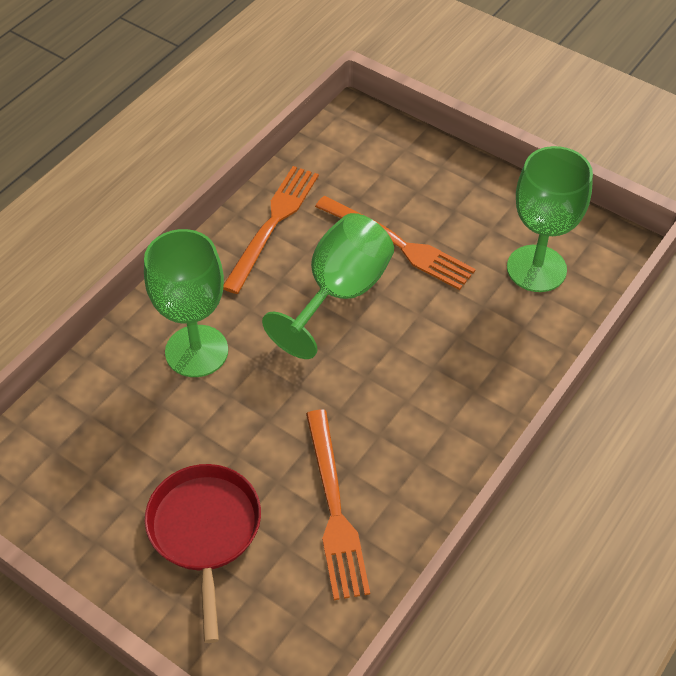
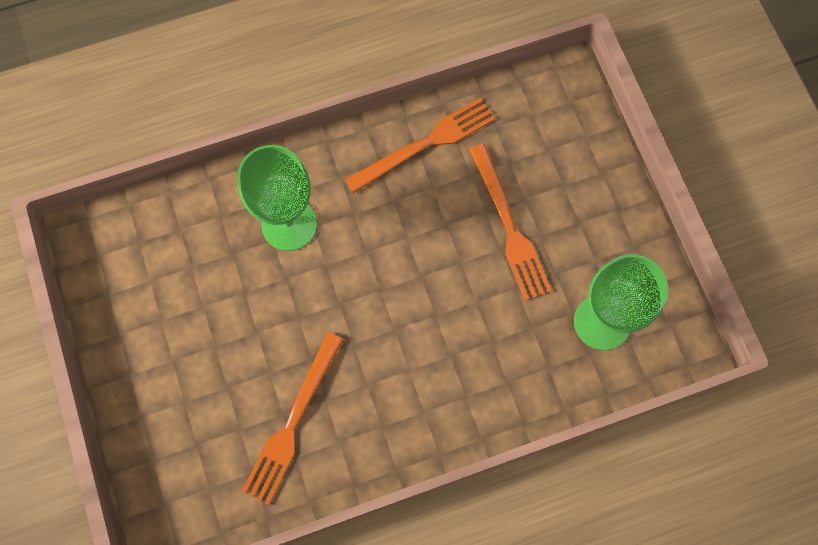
camera: 35 degrees right, 20 degrees up
red pan [145,464,261,643] -> none
green goblet [262,213,394,359] -> none

